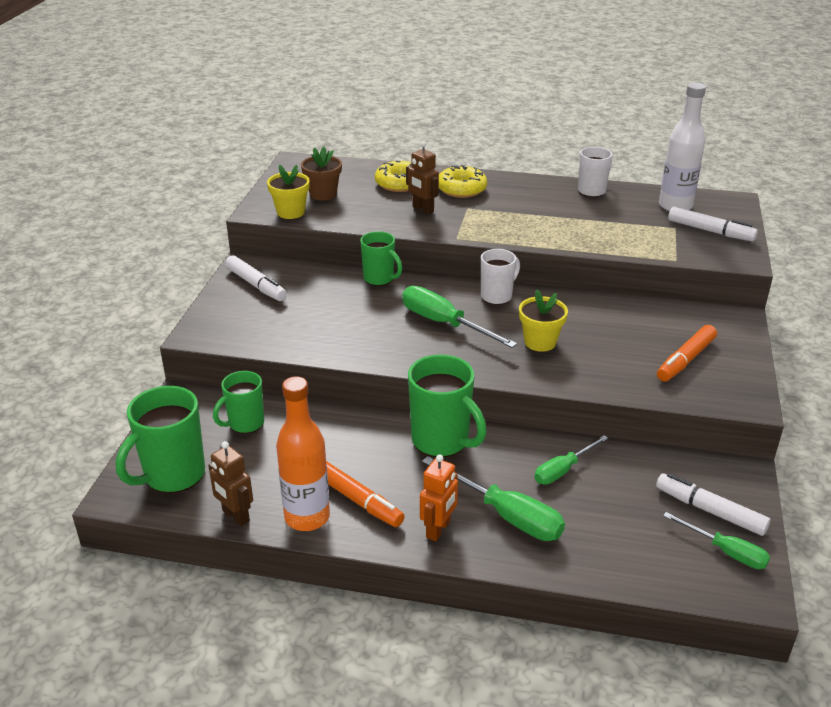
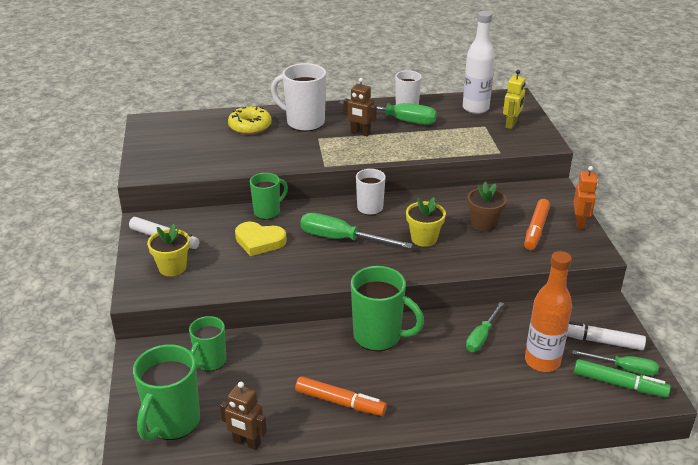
camera: 20 degrees left, 0 degrees up
yellow flower pot [267,165,310,219] -> yellow flower pot moved to [147,224,190,276]
orange bottle [276,376,330,531] -> orange bottle moved to [525,251,572,372]
brown flower pot [301,147,342,200] -> brown flower pot moved to [468,182,507,232]
green mug [360,231,402,286] -> green mug turned 60 degrees counterclockwise [250,173,288,220]
brown robot [406,142,439,214] -> brown robot moved to [344,78,377,136]
orange robot [420,455,458,541] -> orange robot moved to [574,166,598,229]
green screwdriver [422,456,565,541] -> green screwdriver moved to [339,100,437,125]
yellow donut [439,165,487,198] -> white mug [271,63,326,132]
white marker [668,207,758,242] -> yellow robot [503,70,525,129]
none -> yellow heart [235,222,287,256]
none -> green marker [574,359,671,398]

